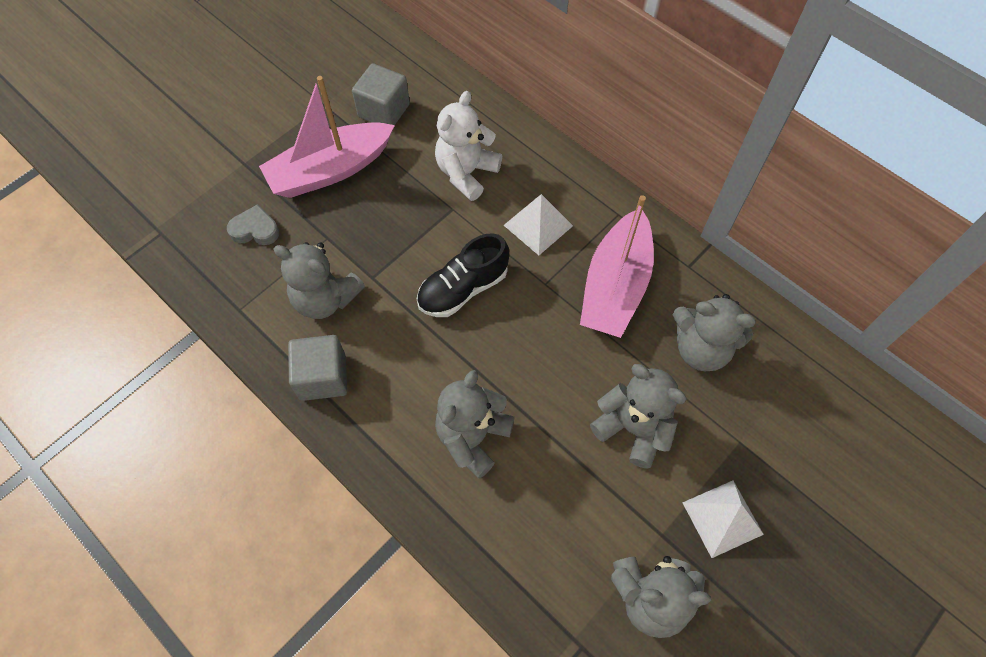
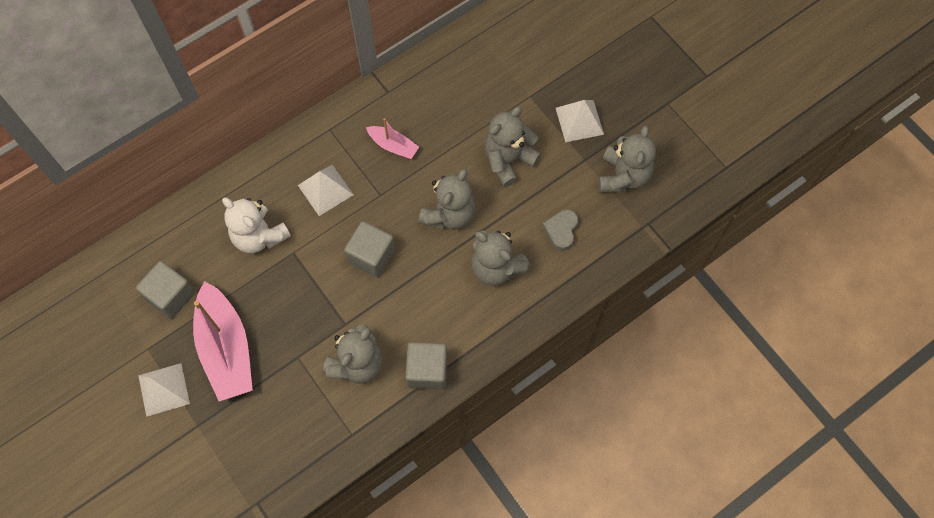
camera: 80 degrees left, 5 degrees up
grey heart [227,204,279,245] -> grey heart moved to [542,210,578,251]
black shoe [417,233,509,317] -> grey cube [344,221,395,277]
pink boat [580,195,654,338] -> pink boat [366,118,419,159], size x0.50
grey teddy bear [673,294,756,371] -> grey teddy bear moved to [419,169,476,229]
none -> white pyramid [138,363,190,417]

